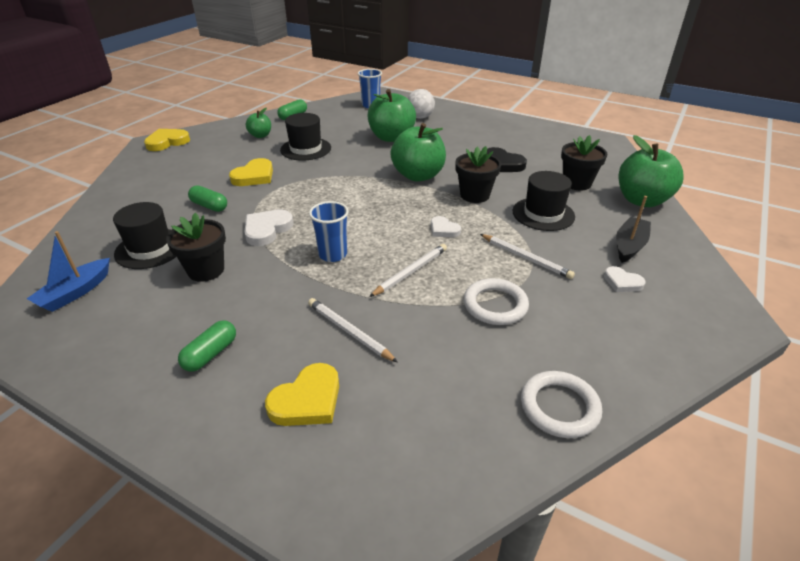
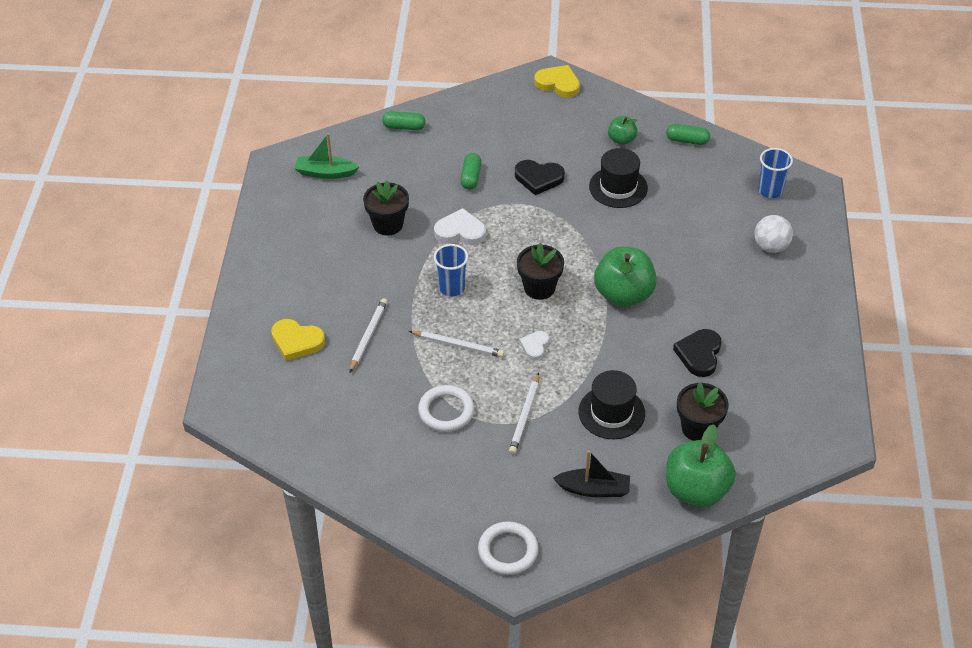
camera: 65 degrees right, 10 degrees up
blue boat [27,231,110,312] -> green boat [294,133,359,179]
black hat [113,202,177,269] -> none
green capsule [178,320,236,372] -> green capsule moved to [382,111,426,130]
yellow heart [229,158,273,186] -> black heart [515,160,565,195]
green apple [368,89,416,142] -> none
black flower pot [455,146,501,203] -> black flower pot moved to [517,243,564,300]
white ring [521,371,602,438] -> white ring moved to [478,521,538,575]
white heart [604,266,646,292] -> none

